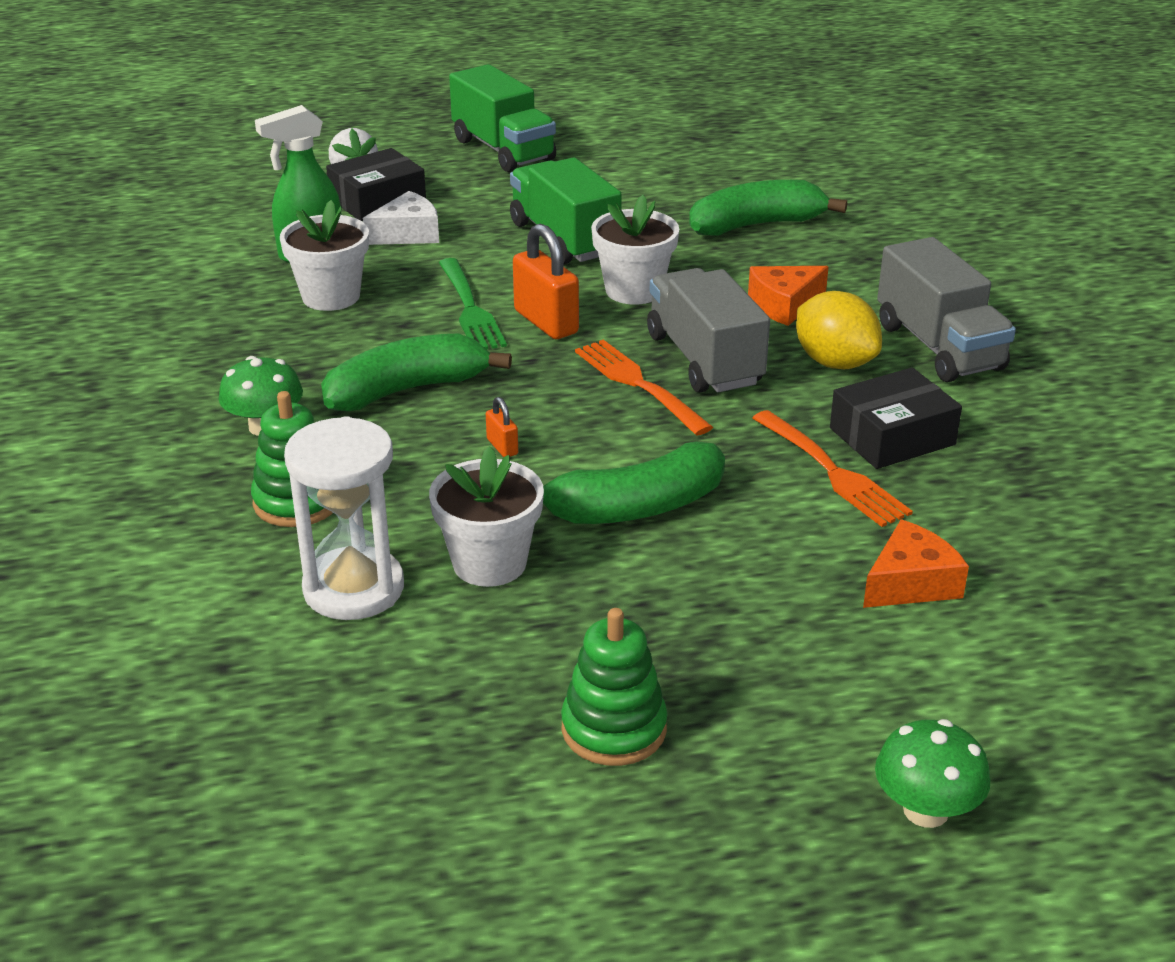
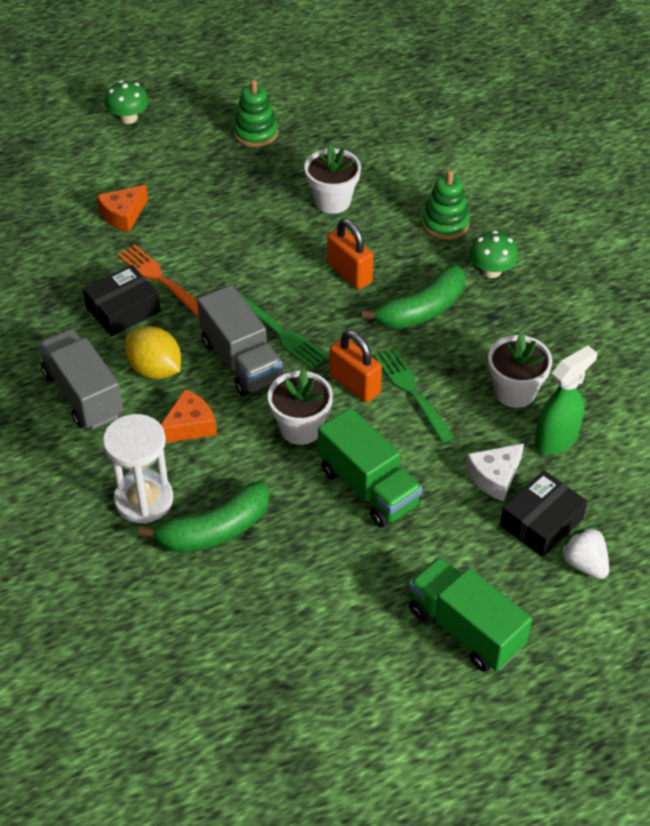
camera: 170 degrees right, 15 degrees up
white hourglass [284,416,404,620] -> white hourglass moved to [103,414,173,524]
orange padlock [486,397,518,457] -> orange padlock [327,219,374,289], size x2.09
green banana [543,442,725,524] -> none
orange fork [575,340,713,435] -> green fork [239,292,328,370]

